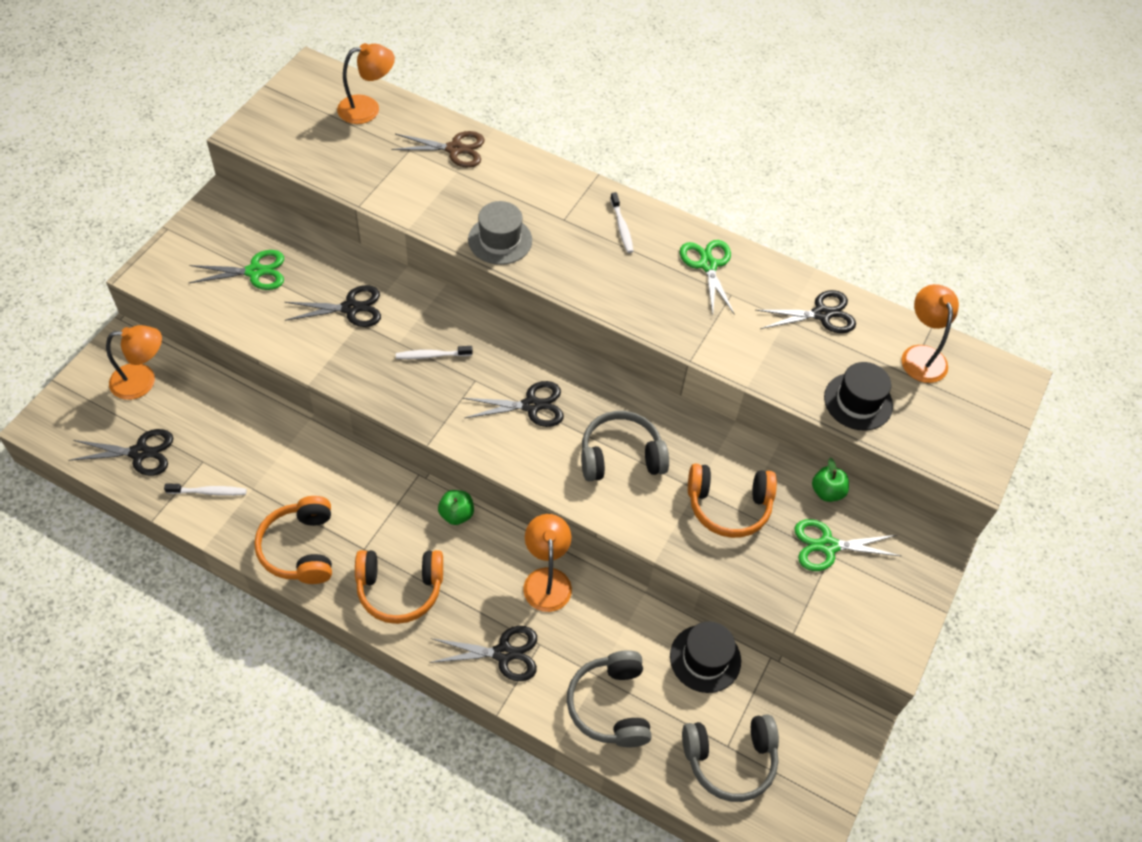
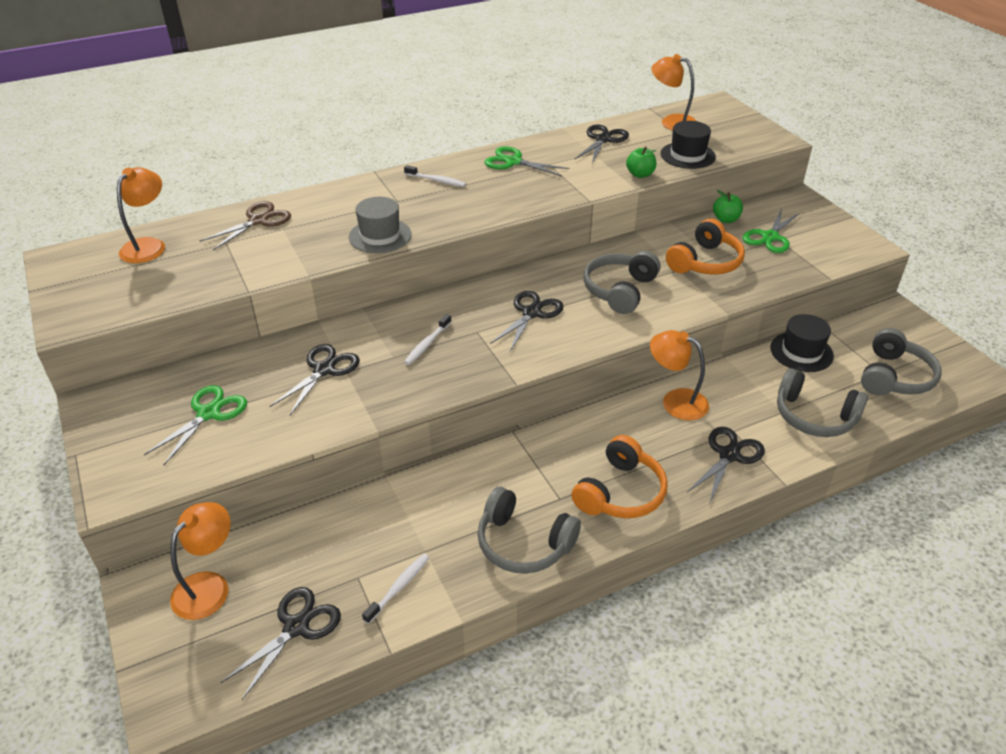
camera: 50 degrees left, 15 degrees down
orange headphones [254,496,332,584] -> grey headphones [477,487,581,574]
green apple [438,490,474,525] -> green apple moved to [626,147,656,178]

